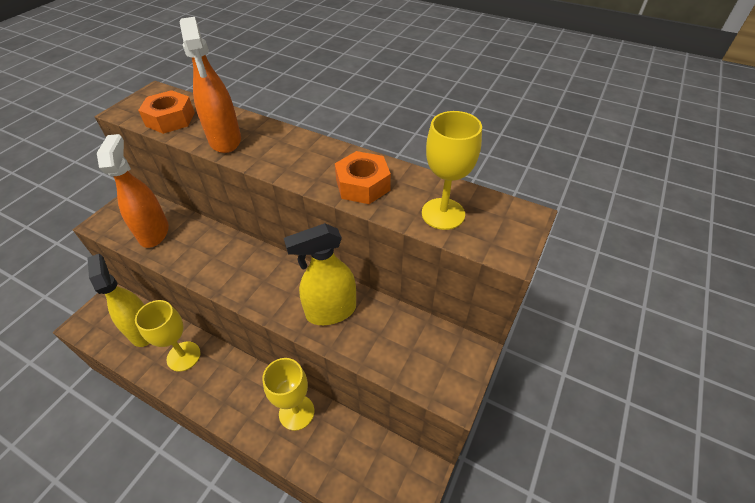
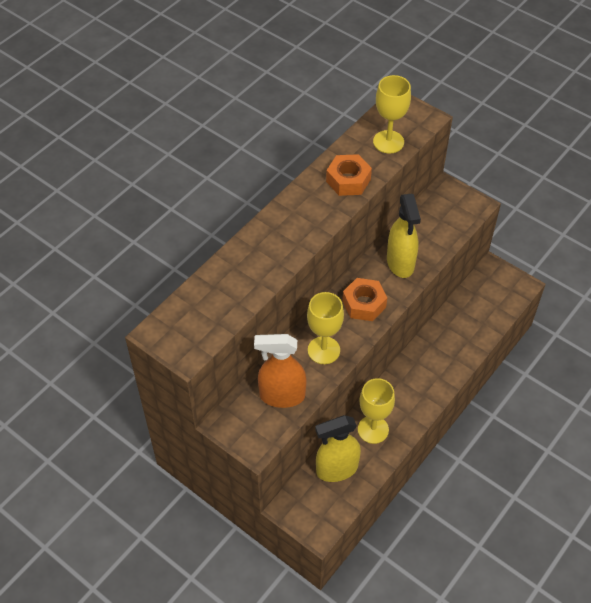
camera: 80 degrees left, 5 degrees up
orange nut [138,90,195,134] -> orange nut moved to [342,278,387,321]
orange spray bottle [180,17,241,153] -> none
yellow goblet [262,358,314,431] -> yellow goblet moved to [307,292,344,364]

